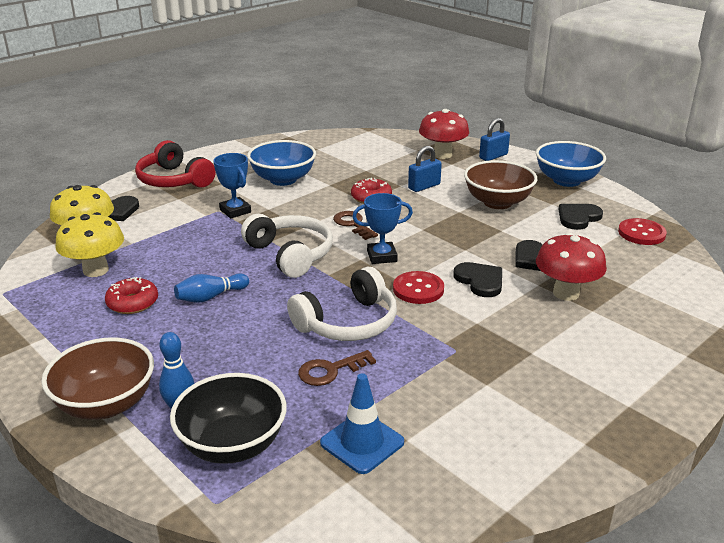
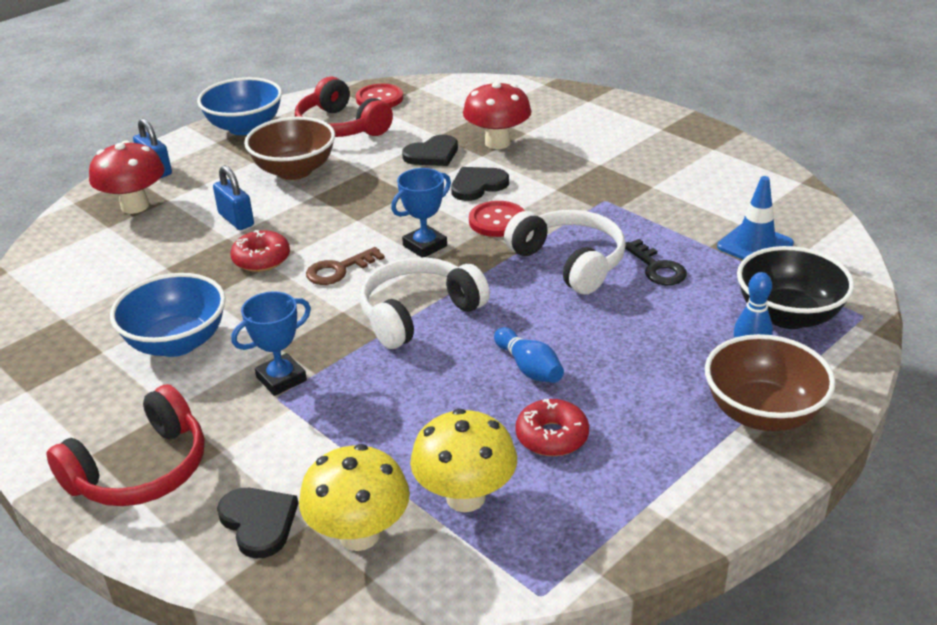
camera: 90 degrees left, 5 degrees up
brown key [298,350,376,386] -> black key [625,239,687,285]
blue trophy [353,193,413,264] -> blue trophy turned 60 degrees clockwise [391,168,451,257]
black heart [559,204,603,230] -> red headphones [295,76,393,137]

